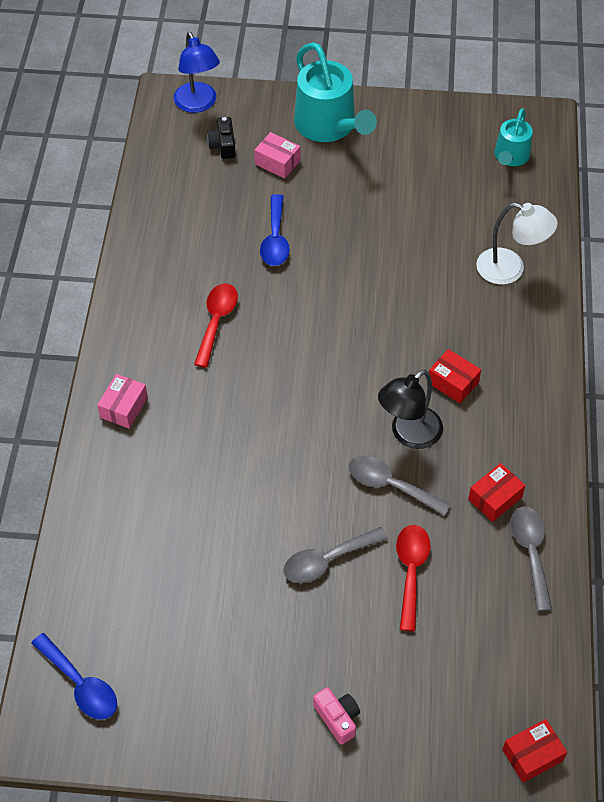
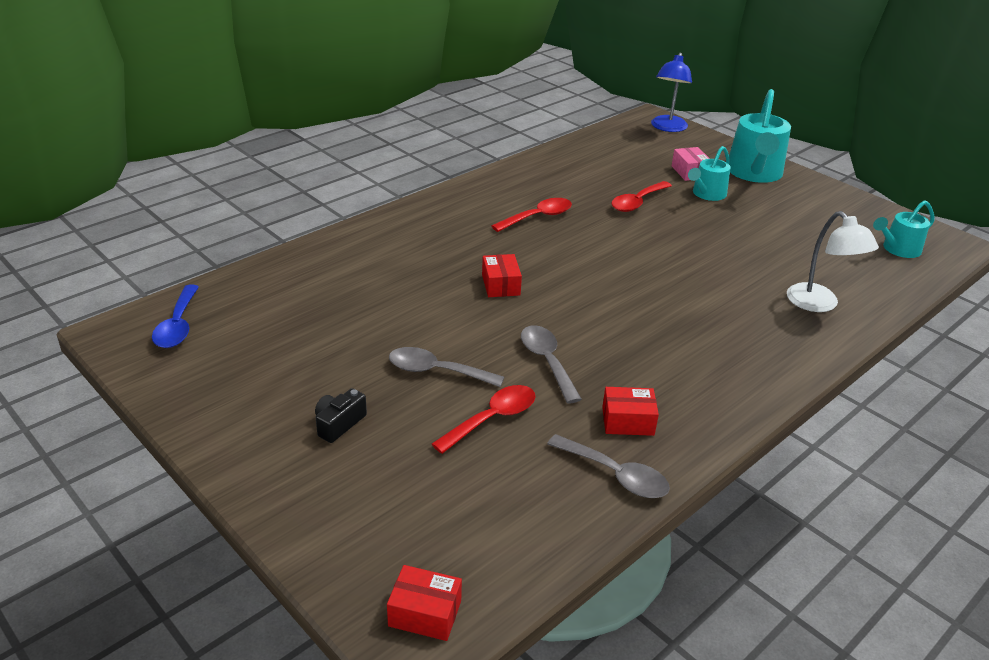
camera: 40 degrees right, 20 degrees down
pink box [97,374,148,429] -> none
black camera [207,117,236,159] -> black camera moved to [315,388,367,443]
blue spoon [260,194,290,266] -> red spoon [612,181,672,212]
pink camera [313,687,360,745] -> none
black lamp [378,369,443,449] -> none
red box [429,349,481,403] -> red box moved to [482,254,522,297]
grey spoon [510,507,552,611] -> grey spoon turned 90 degrees clockwise [547,434,670,498]
none -> turquoise watering can [688,146,731,201]

